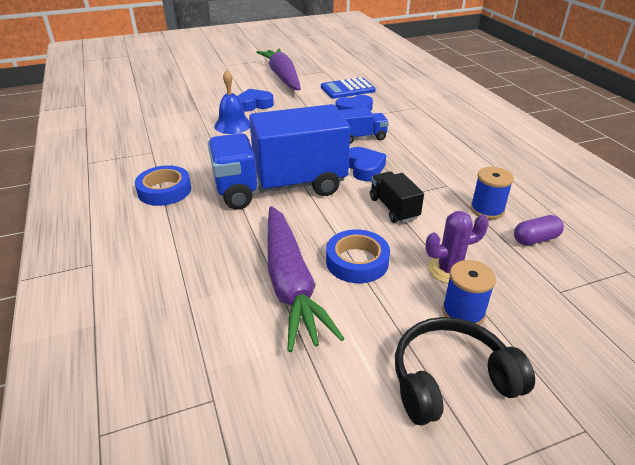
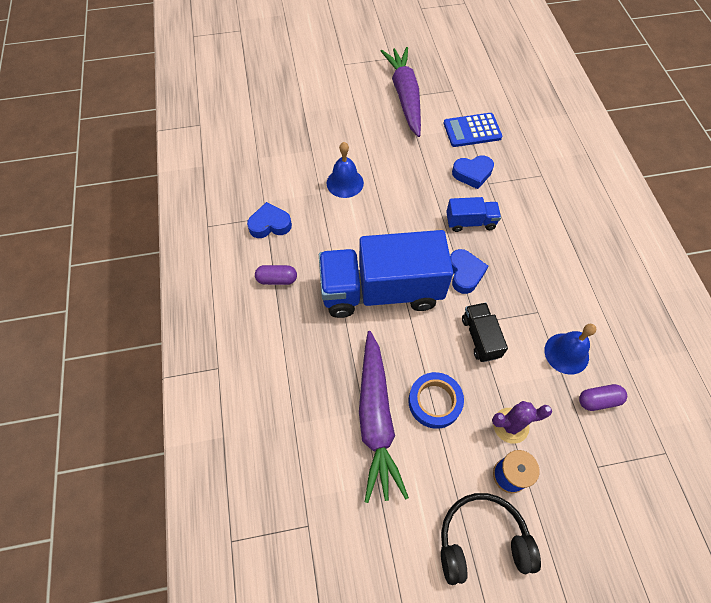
camera: 10 degrees right, 25 degrees up
blue tape [135,165,191,206] -> purple capsule [255,265,297,285]
blue heart [237,89,274,112] -> blue heart moved to [247,202,292,238]
blue spool [470,167,514,219] -> blue bell [544,324,596,375]

